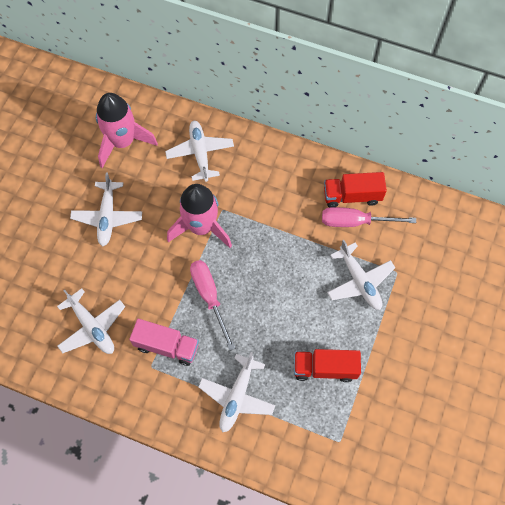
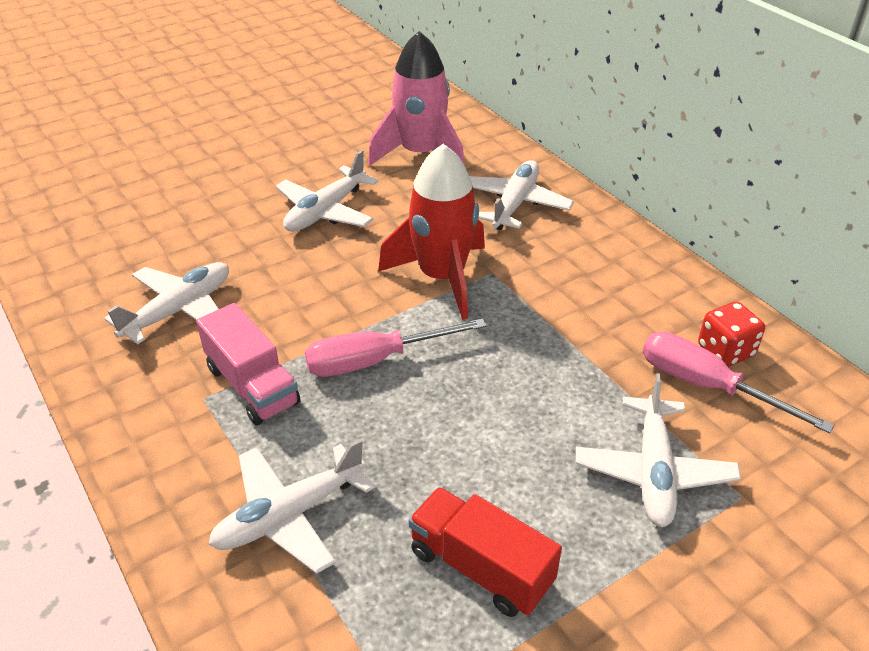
camera: 35 degrees right, 25 degrees down
white plane [57,288,125,354] -> white plane turned 135 degrees counterclockwise [104,262,229,345]
pink rocket [167,184,232,248] -> red rocket [378,144,485,320]
pink screwdriver [190,260,235,351] -> pink screwdriver turned 120 degrees counterclockwise [305,318,487,377]
red truck [324,172,387,207] -> red dice [698,302,765,367]

